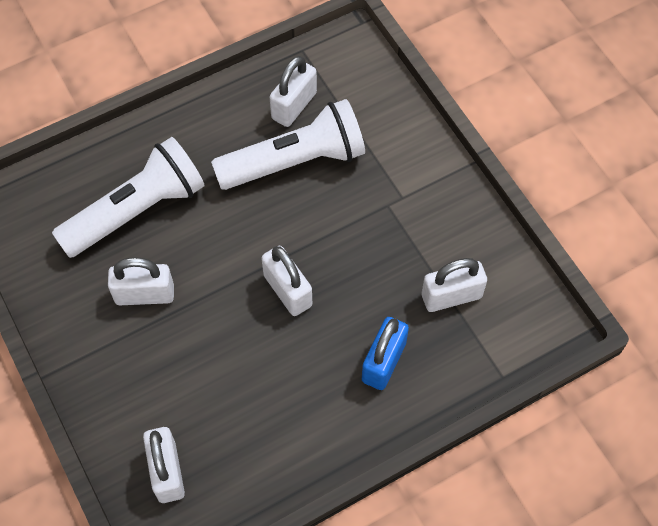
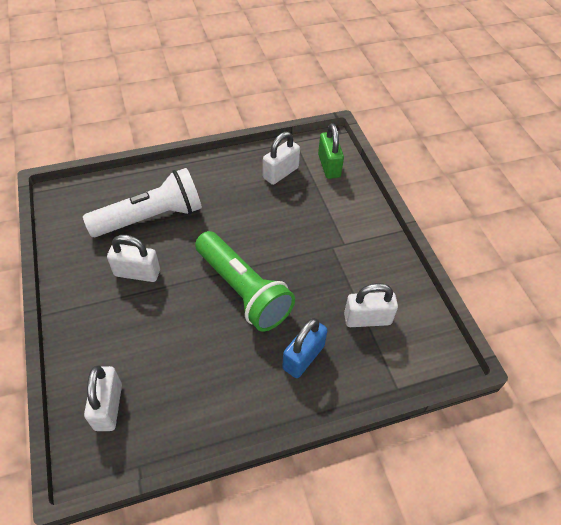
camera: 10 degrees right, 10 degrees down
white flashlight [211,99,365,190] -> none
white padlock [261,246,312,316] -> green flashlight [195,231,295,332]
none -> green padlock [318,123,344,179]

